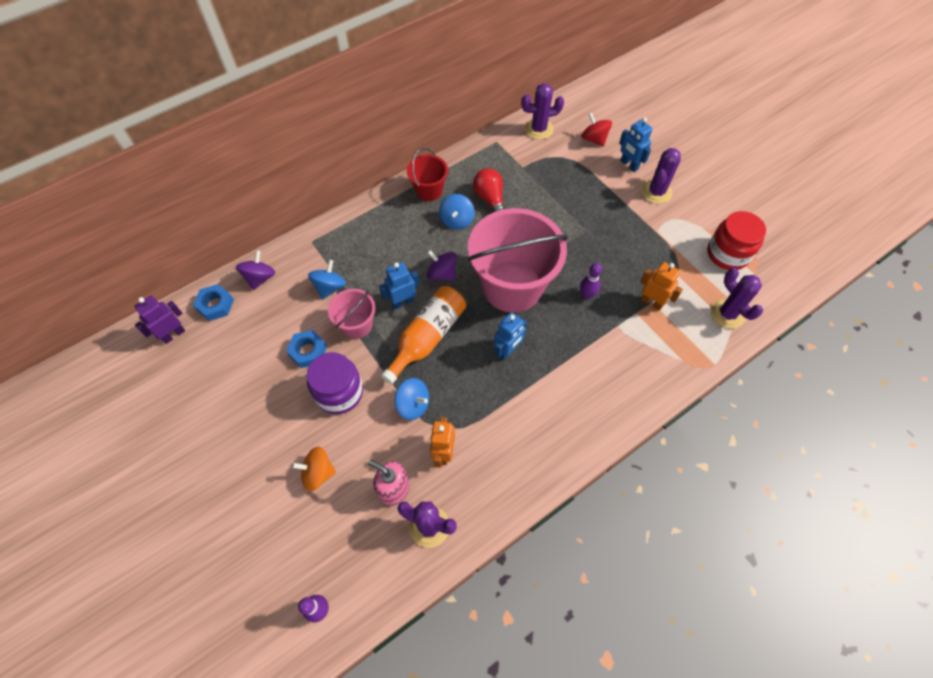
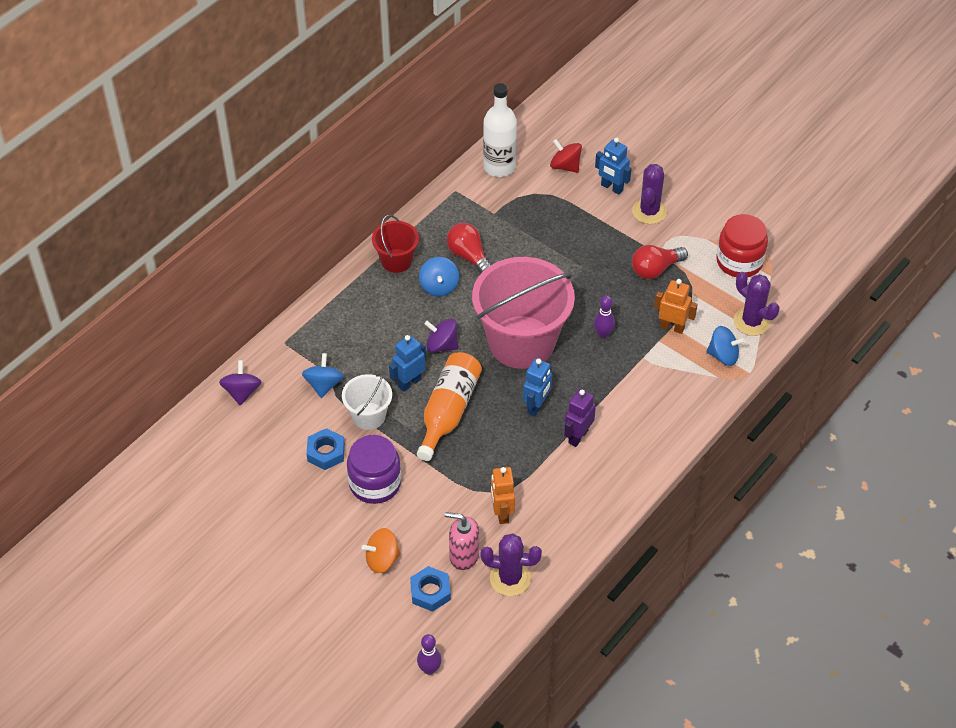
camera: 15 degrees left, 10 degrees down
purple robot [134,295,185,344] -> purple robot moved to [564,389,596,447]
blue nut [193,284,234,321] -> blue nut moved to [410,566,451,612]
pink bucket [328,289,375,339] -> white bucket [342,373,392,430]
blue spinning top [395,378,429,420] -> blue spinning top moved to [706,326,745,366]
purple cactus [521,83,564,140] -> white bottle [483,83,517,177]
none -> red light bulb [632,245,688,279]

